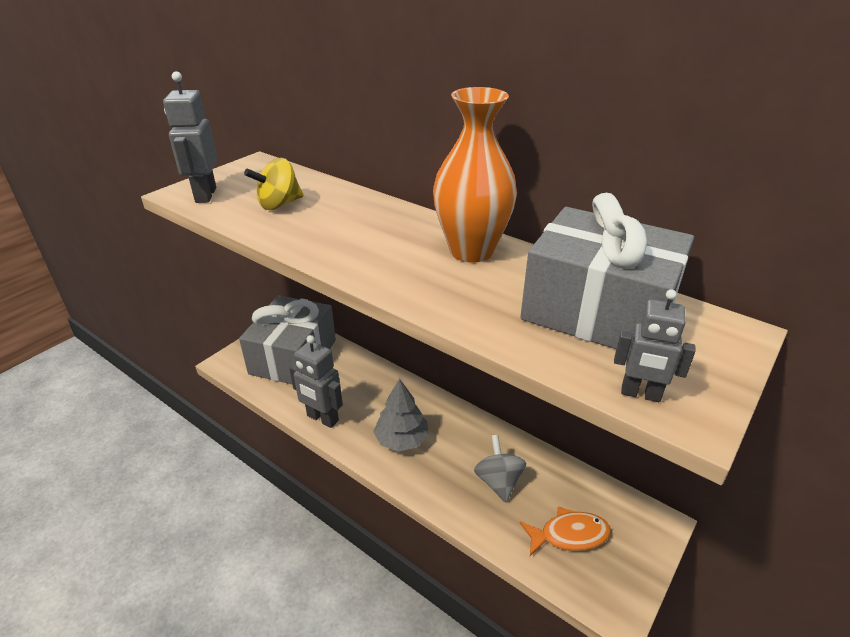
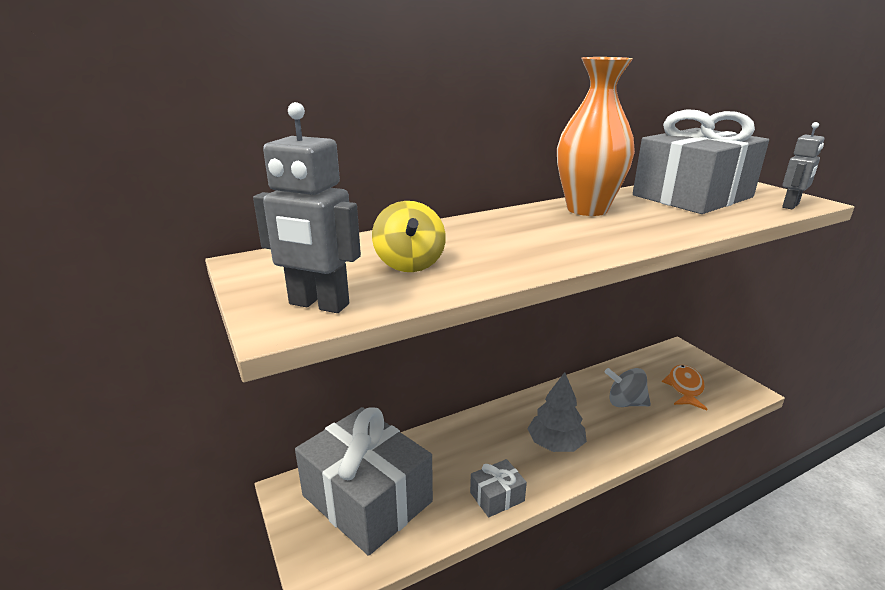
camera: 65 degrees left, 10 degrees down
grey robot [289,335,343,428] -> grey gift [470,459,527,517]

